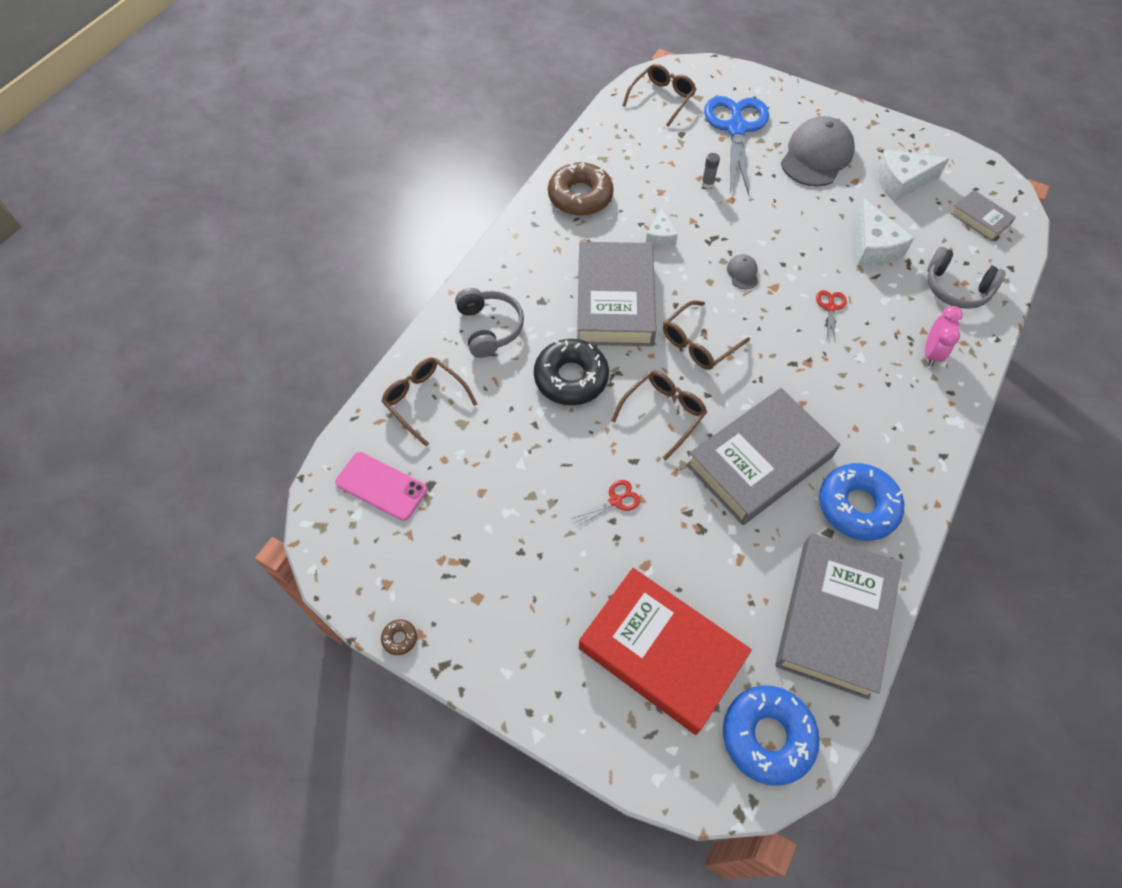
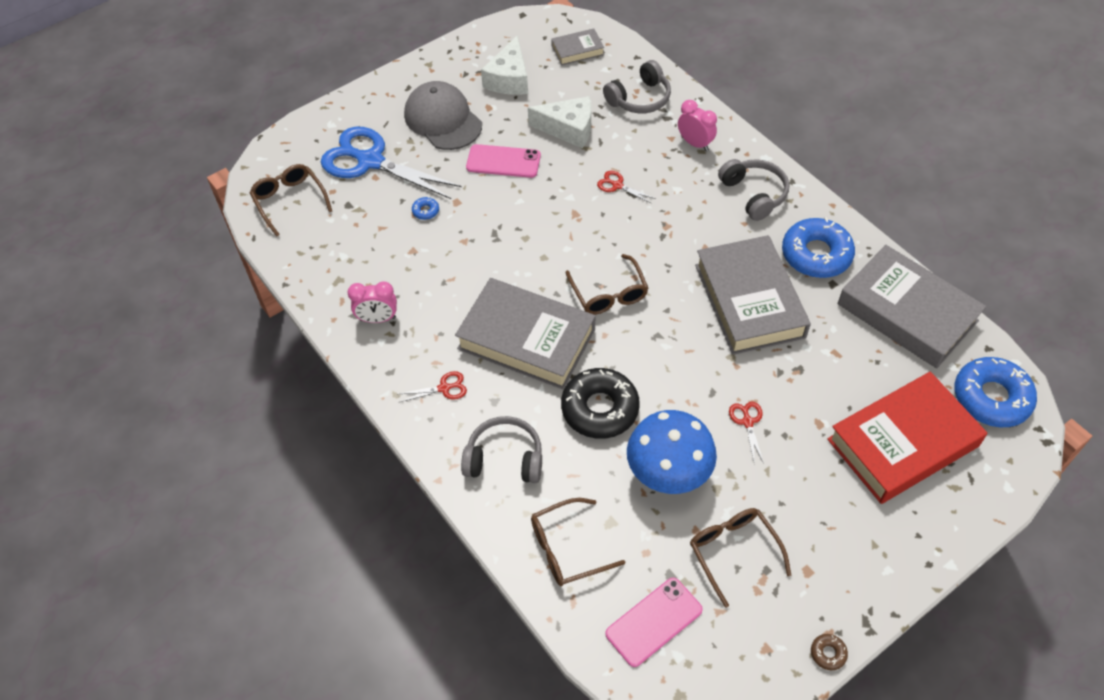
camera: 65 degrees left, 5 degrees down
brown donut [548,162,614,216] -> pink clock [348,282,397,323]
brown glasses [611,371,707,461] -> brown glasses moved to [690,508,791,608]
white cheese [646,208,678,247] -> none
grey glue stick [702,153,720,189] -> blue donut [412,197,439,220]
grey cap [727,254,758,289] -> none
none -> red scissors [399,371,467,402]
none -> pink phone [466,144,541,178]
none -> blue mushroom [627,410,717,494]
none -> grey headphones [718,159,789,221]

